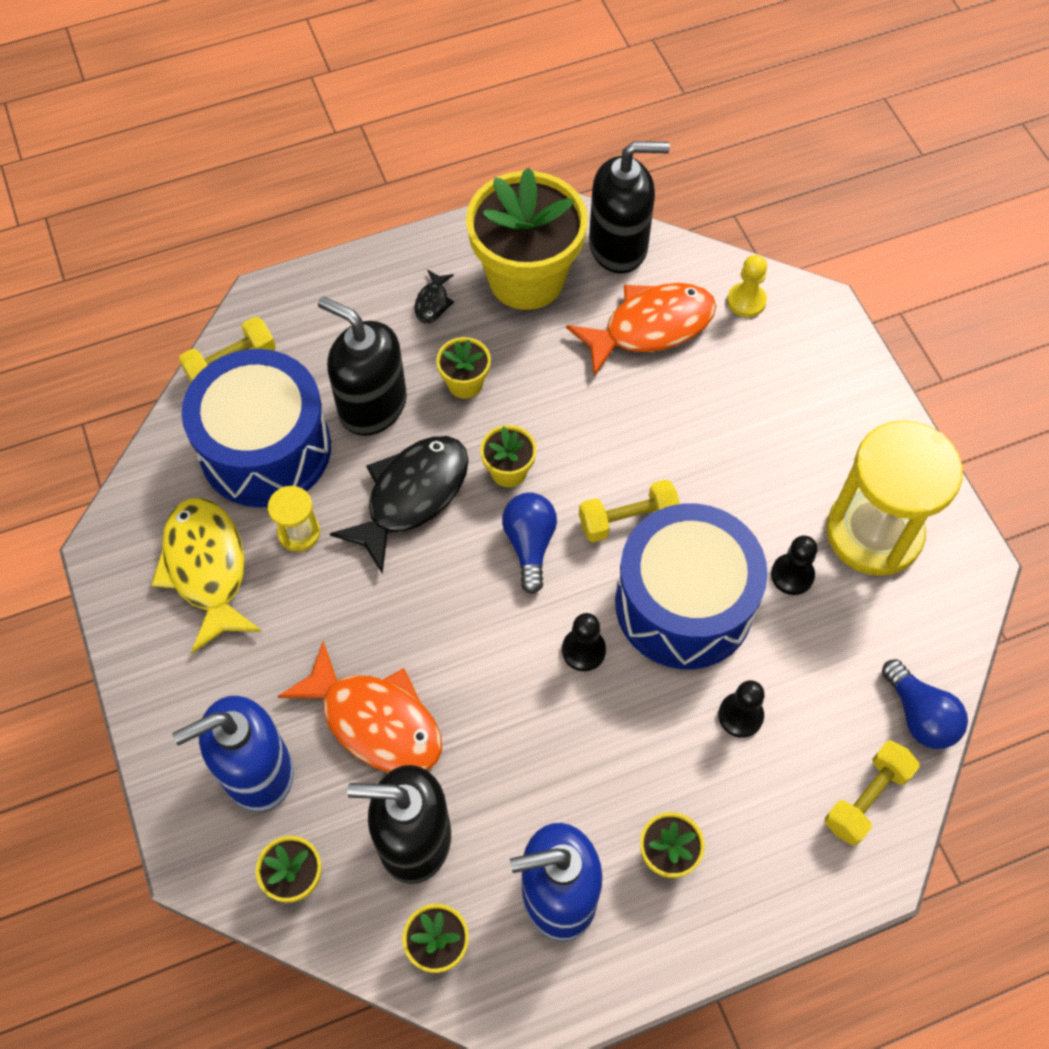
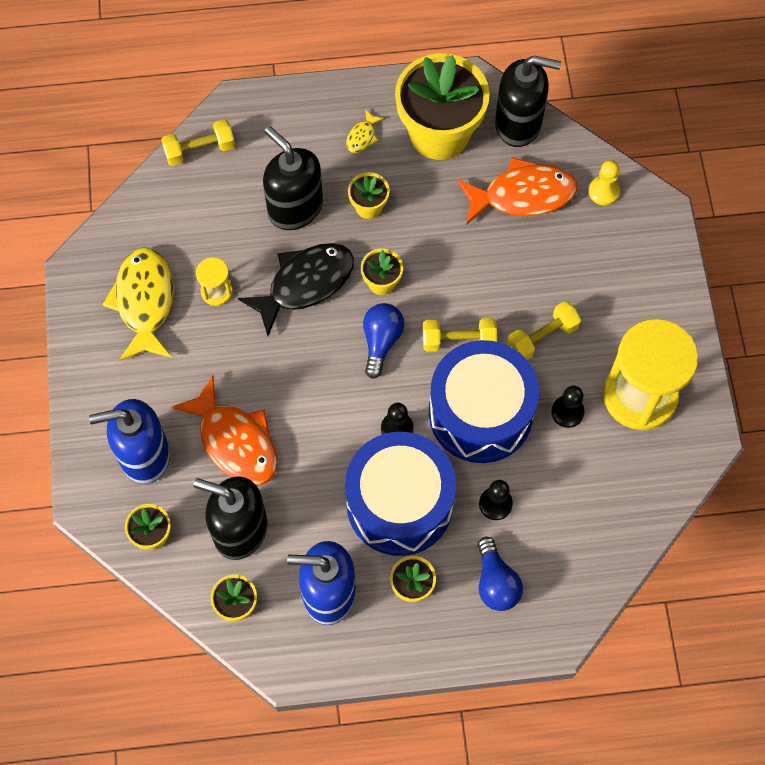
camera: 15 degrees right, 5 degrees up
blue drum [182,349,331,507] -> blue drum moved to [345,432,456,556]
black fish [414,270,454,323] -> yellow fish [346,109,384,153]
yellow dumbbell [825,741,920,846] -> yellow dumbbell moved to [507,301,581,360]
blue light bulb [882,659,968,749] -> blue light bulb moved to [478,537,523,611]

